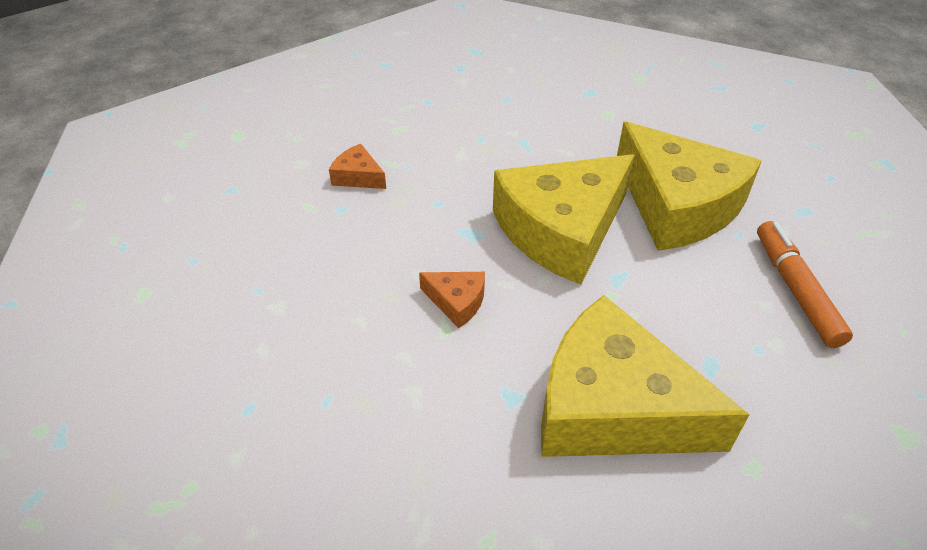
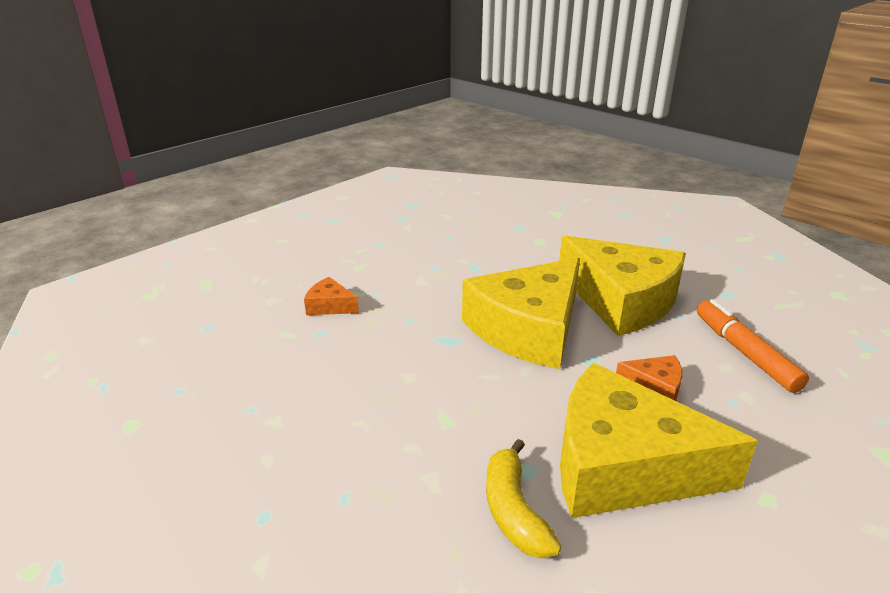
camera: 10 degrees left, 15 degrees down
orange cheese [419,272,485,328] -> orange cheese moved to [616,355,682,401]
none -> yellow banana [486,439,562,558]

